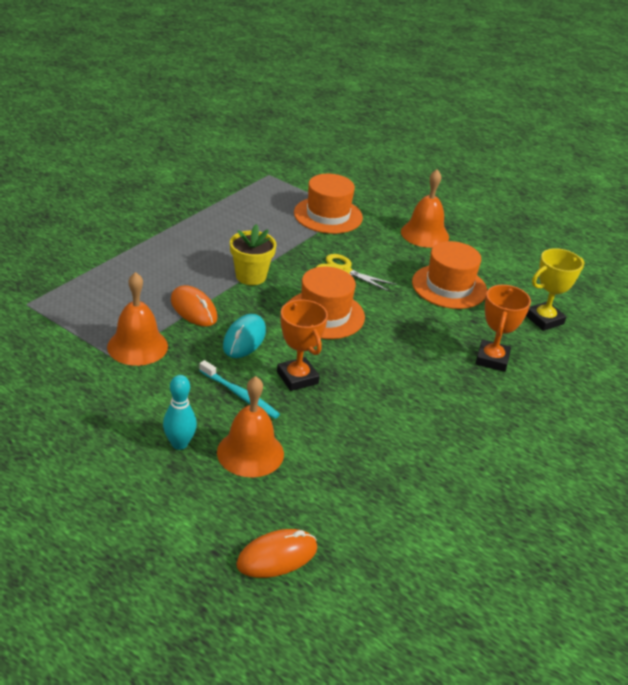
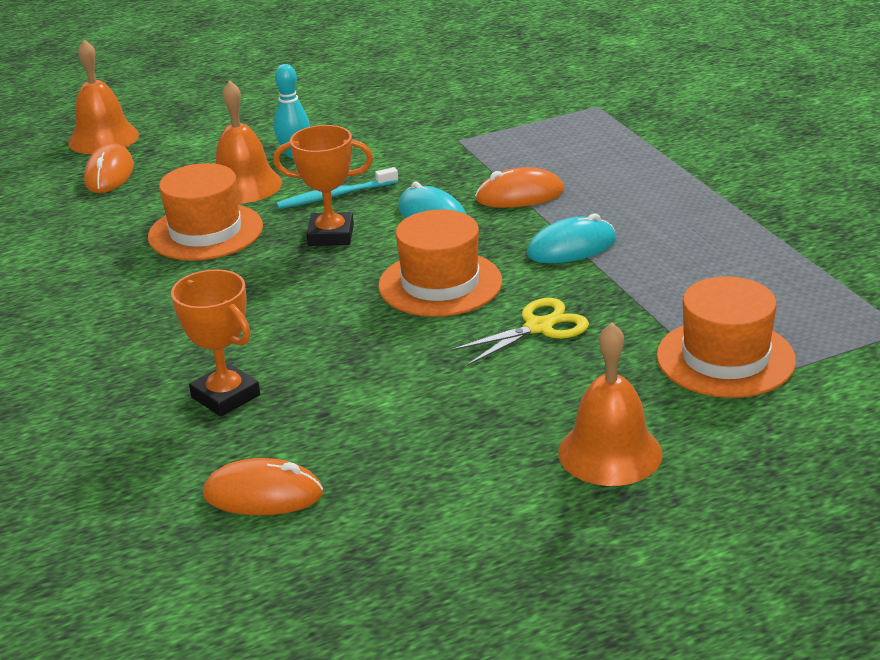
camera: 125 degrees right, 5 degrees down
orange bell [107,272,168,366] -> orange bell moved to [68,39,139,154]
yellow flower pot [230,224,277,285] -> turquoise mouse [526,214,616,263]
orange hat [412,241,487,309] -> orange hat moved to [148,163,263,261]
yellow trophy [526,248,584,331] -> orange mouse [203,458,323,515]

